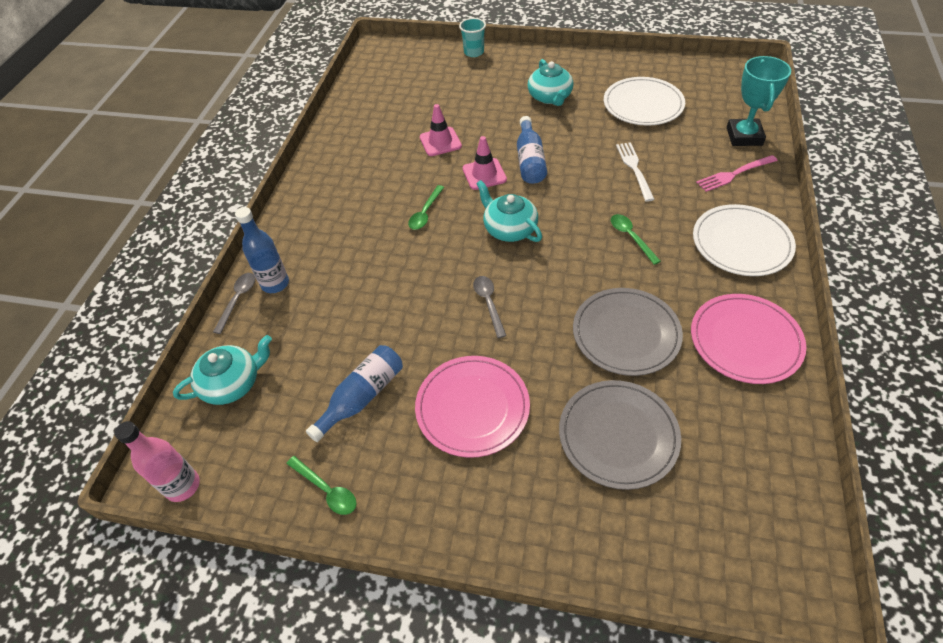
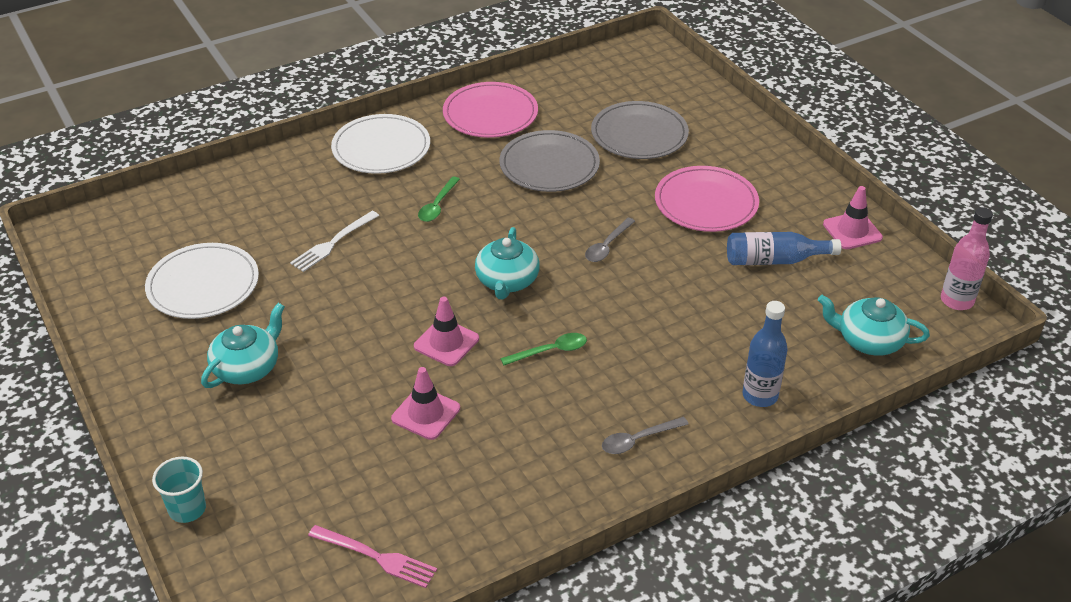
camera: 135 degrees left, 10 degrees down
grey spoon [213,273,255,334] -> grey spoon moved to [602,417,689,454]
green spoon [286,456,357,515] -> pink traffic cone [823,186,883,249]
blue bottle [517,116,547,184] -> none
pink fork [696,155,778,192] -> pink fork moved to [308,525,437,588]
turquoise trophy [727,56,791,146] -> none

